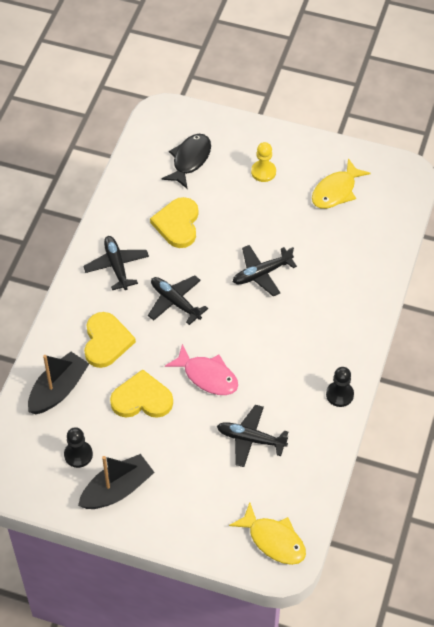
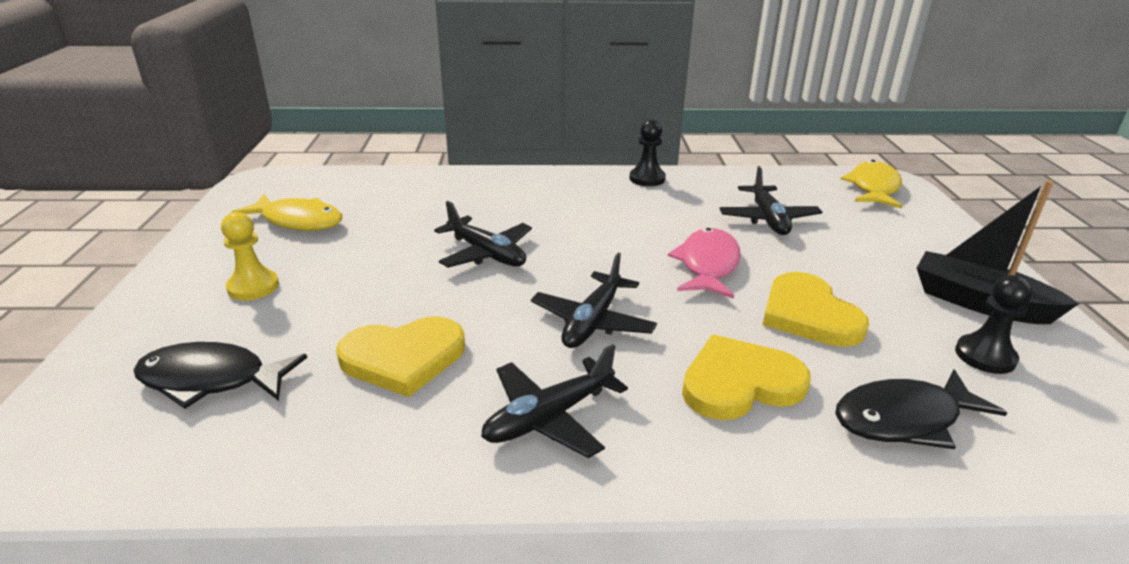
camera: 110 degrees left, 25 degrees down
black boat [28,352,89,415] -> black fish [835,369,1007,449]

